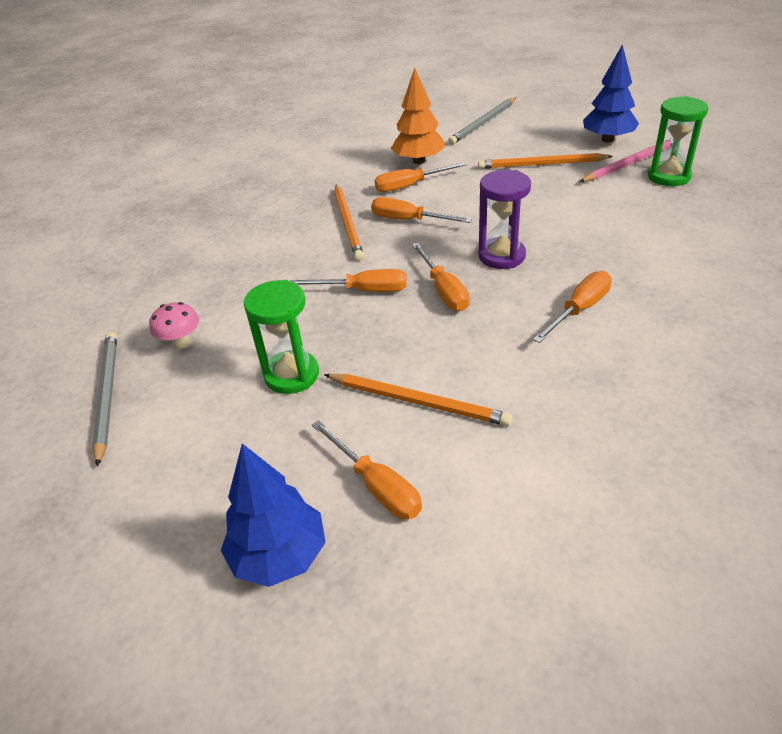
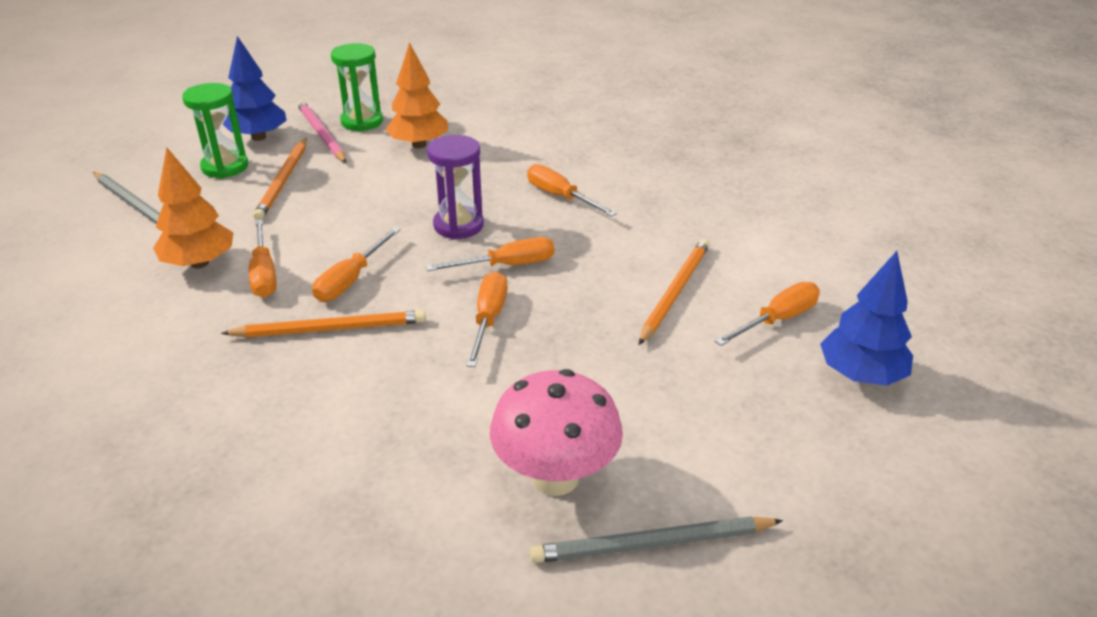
camera: 90 degrees left, 5 degrees down
pink mushroom [149,302,199,349] -> pink mushroom [490,369,623,496], size x1.94
green hourglass [243,280,319,394] -> green hourglass moved to [182,83,248,179]
none -> orange tree [385,42,448,148]

